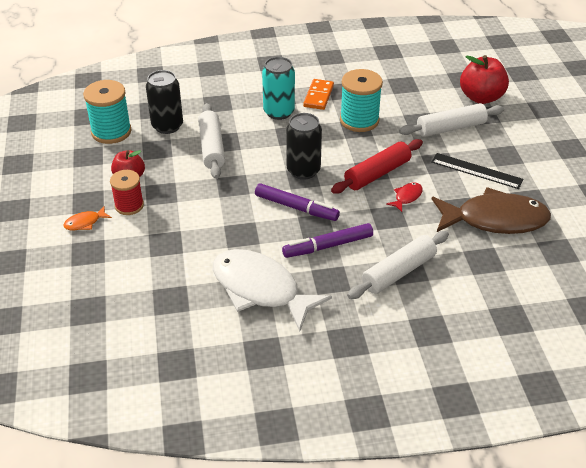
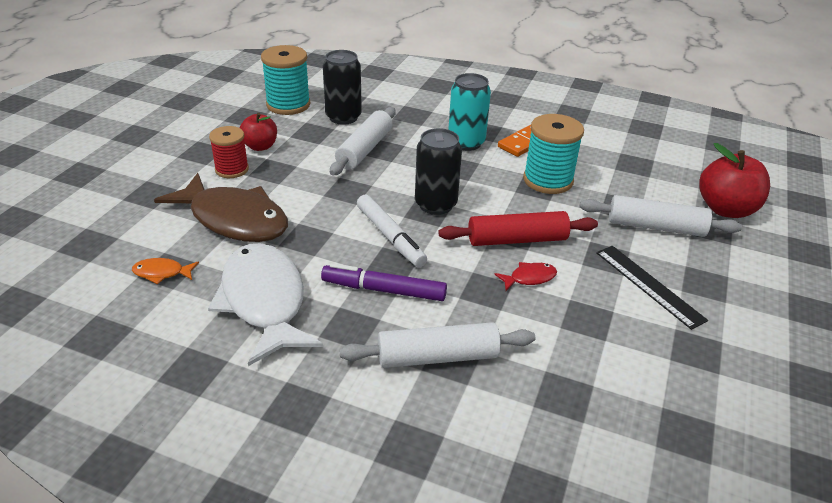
camera: 30 degrees right, 5 degrees down
orange fish [63,206,112,230] -> orange fish moved to [132,258,199,284]
purple marker [255,183,340,221] -> white marker [357,194,427,267]
brown fish [432,187,551,234] -> brown fish moved to [154,173,288,242]

